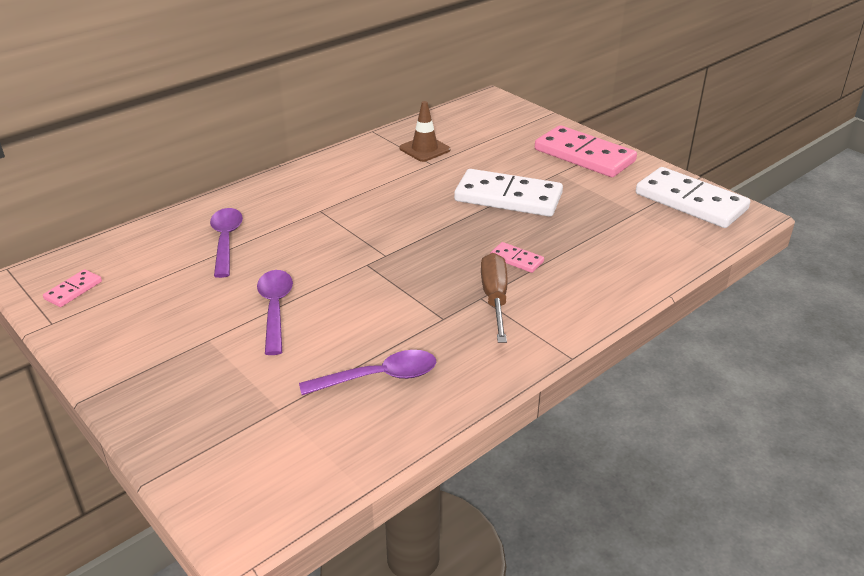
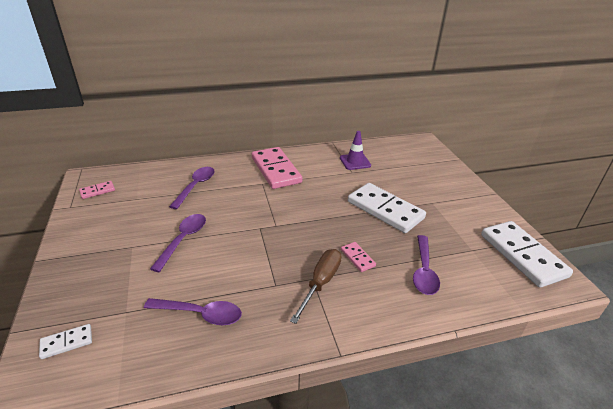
camera: 25 degrees right, 0 degrees up
brown traffic cone [399,101,450,162] -> purple traffic cone [340,131,371,170]
pink domino [535,125,637,177] -> pink domino moved to [252,147,302,189]
none -> white domino [39,324,92,359]
none -> purple spoon [413,235,440,295]

